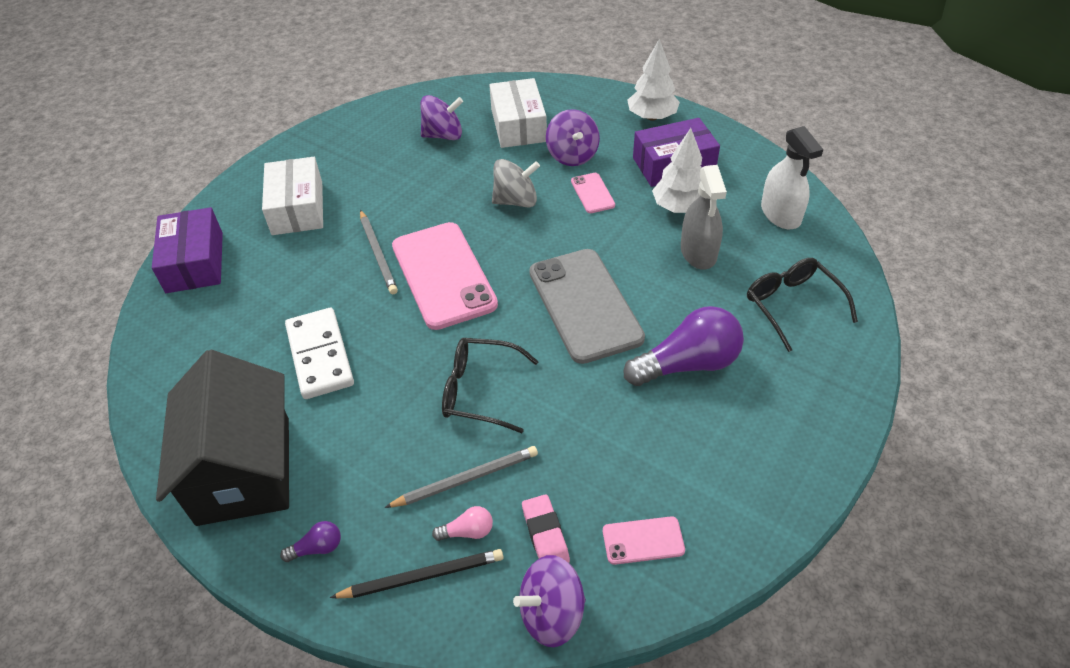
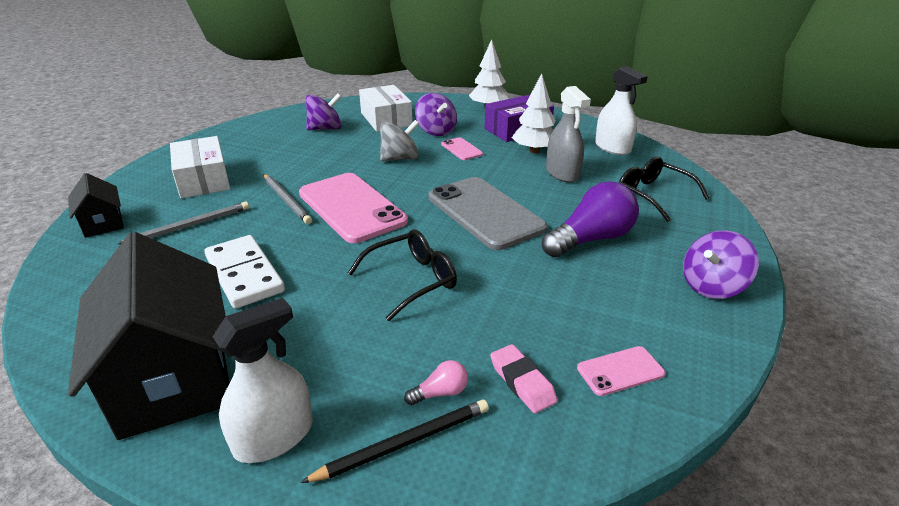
camera: 15 degrees left, 15 degrees down
purple box [152,207,223,293] -> black house [68,173,124,238]
purple light bulb [280,521,341,562] -> white spray bottle [213,298,313,463]
grey pencil [384,446,538,508] -> grey pencil moved to [118,201,249,244]
black glasses [442,338,539,433] -> black glasses turned 150 degrees clockwise [348,229,457,321]
purple spinning top [513,555,586,647] -> purple spinning top moved to [683,230,759,299]

